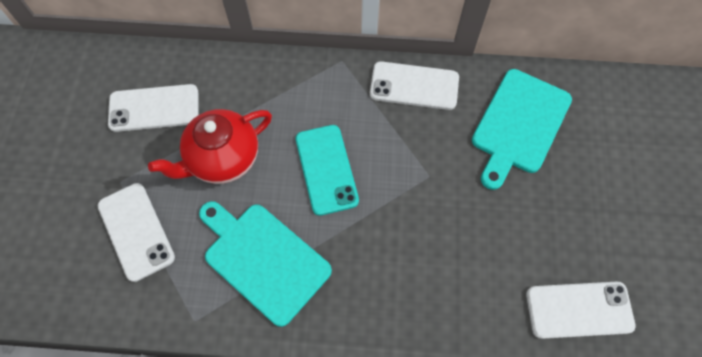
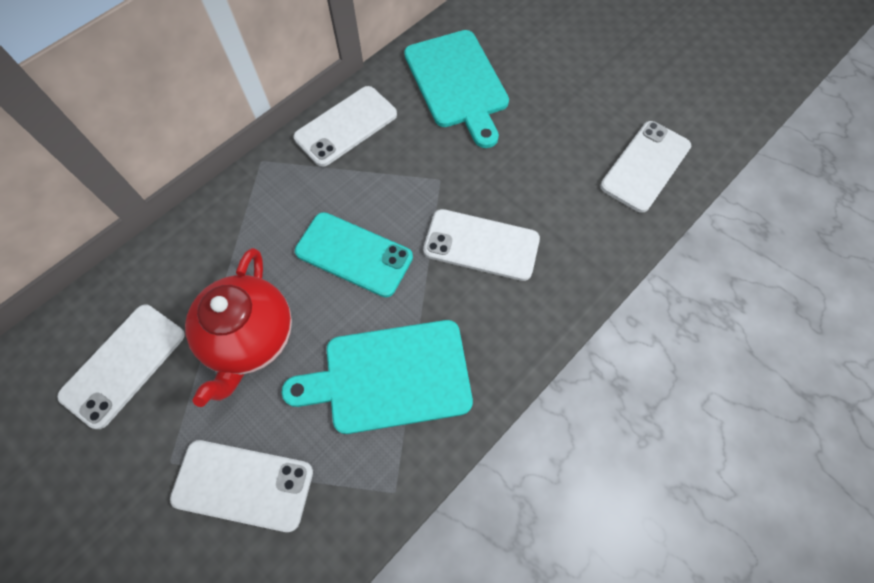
camera: 50 degrees left, 0 degrees up
none -> white phone [423,209,540,281]

